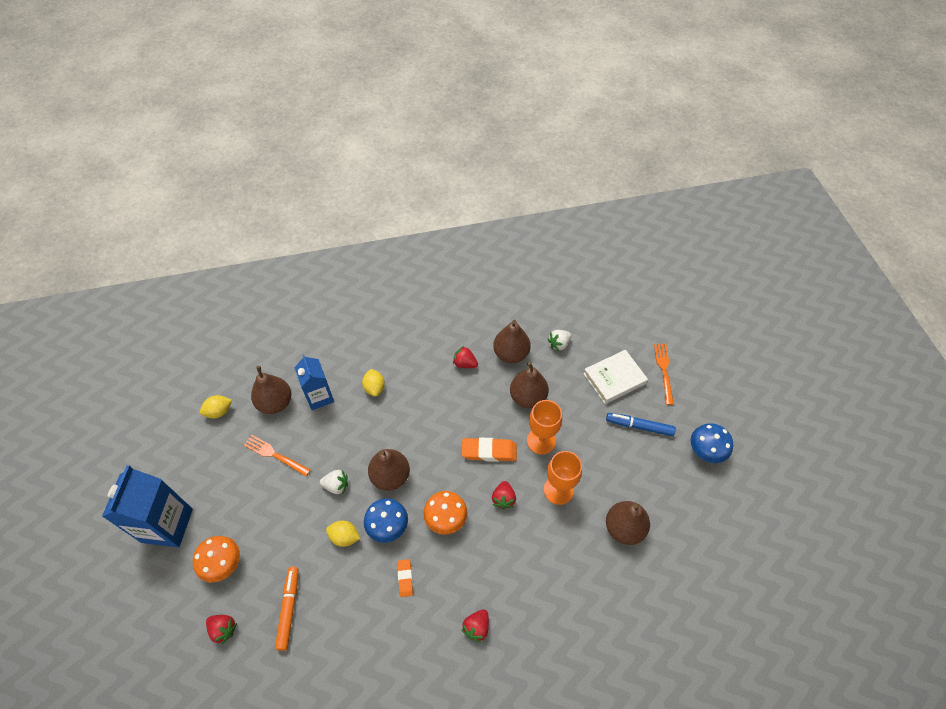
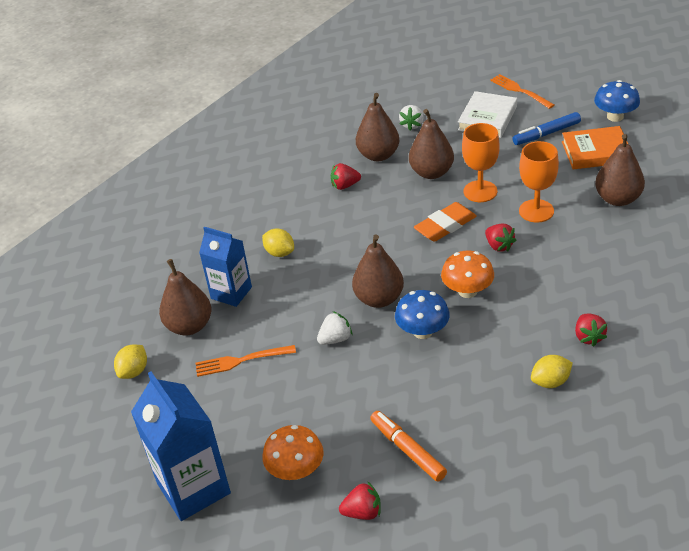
camera: 35 degrees left, 15 degrees down
yellow lemon [326,521,360,547] -> yellow lemon moved to [531,355,573,388]
orange eraser [397,559,413,597] -> none
none -> orange book [562,126,628,169]

